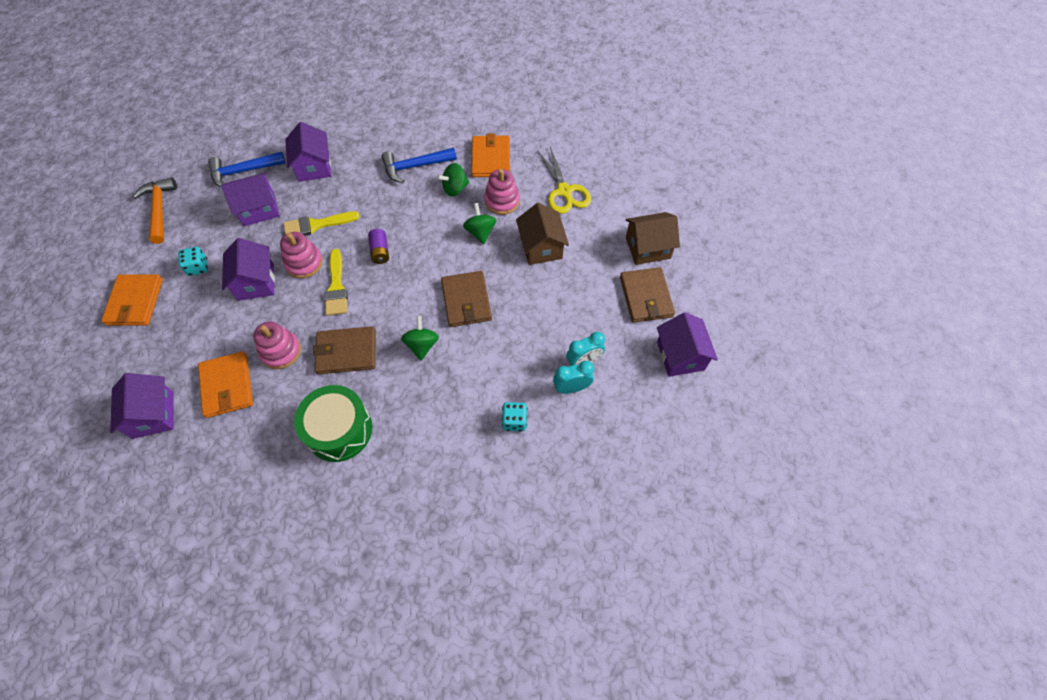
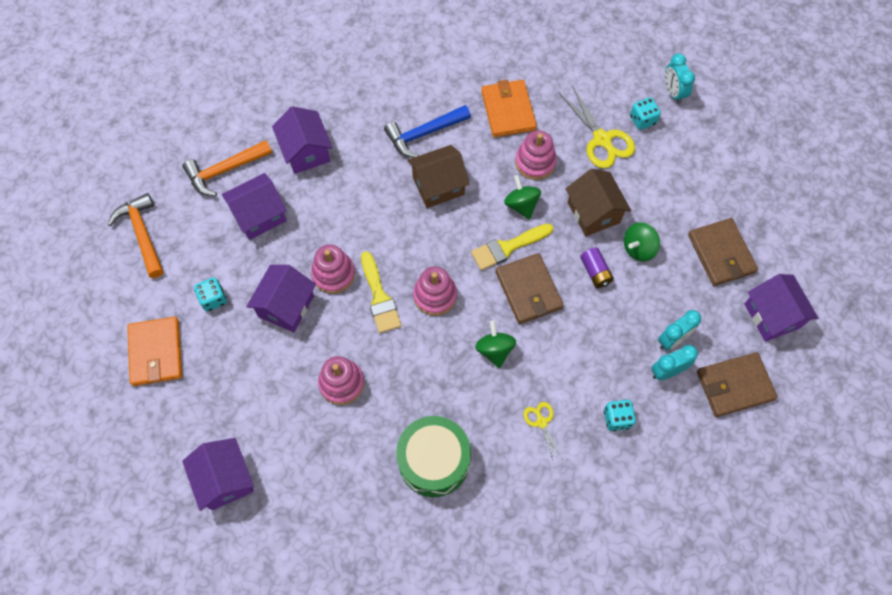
camera: 10 degrees left, 5 degrees up
orange wallet [198,351,253,418] -> none
blue hammer [208,151,286,187] -> orange hammer [182,140,272,196]
purple house [222,238,275,301] -> purple house turned 45 degrees clockwise [246,265,316,332]
yellow brush [284,211,360,236] -> yellow brush moved to [471,224,553,270]
brown wallet [313,326,376,374] -> brown wallet moved to [697,352,778,417]
purple battery [368,229,389,264] -> purple battery moved to [580,248,614,288]
green spinning top [437,163,469,196] -> green spinning top moved to [624,223,660,261]
brown house [626,212,680,265] -> brown house moved to [407,145,470,208]
none -> pink stacking toy [413,266,457,316]
none -> yellow scissors [523,402,562,462]
none -> turquoise dice [630,97,661,130]
none -> turquoise clock [665,53,695,104]

